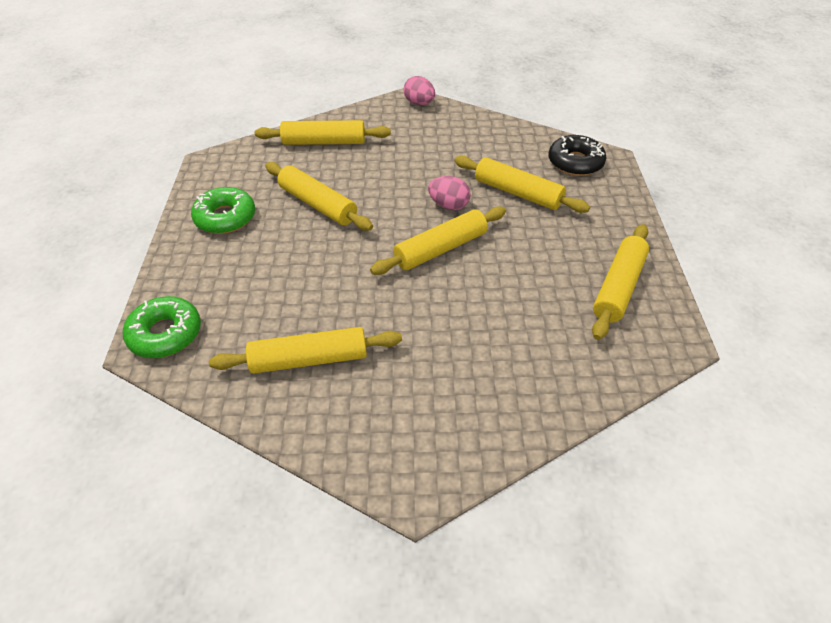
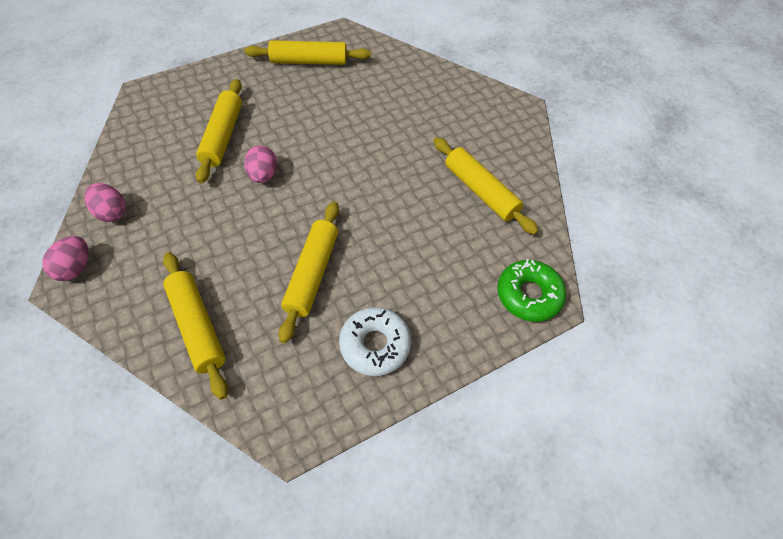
camera: 120 degrees left, 10 degrees up
green donut [191,187,255,234] -> white donut [339,307,411,376]
yellow rolling pin [370,206,506,275] -> none
black donut [549,135,606,176] -> none
none -> pink egg [84,183,126,222]

